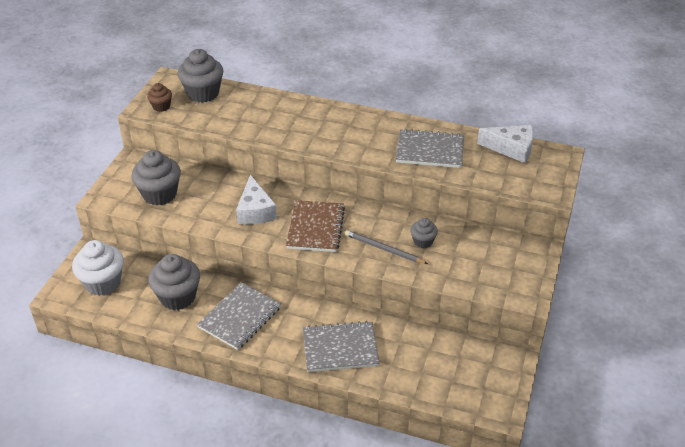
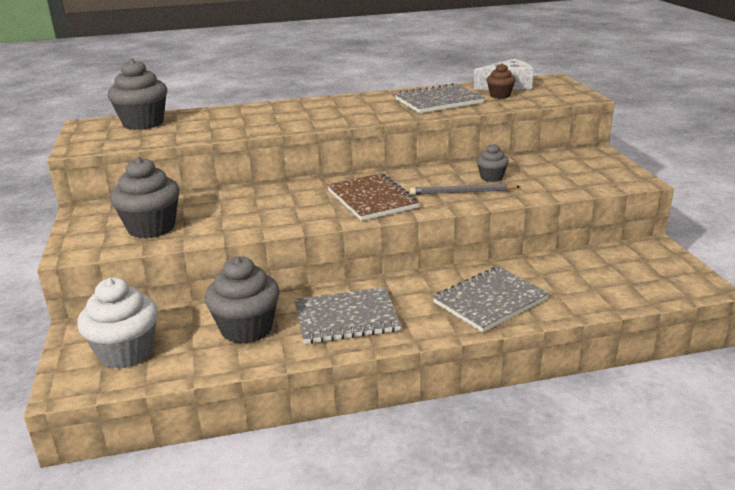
camera: 30 degrees left, 15 degrees down
brown cupcake [147,83,172,112] -> brown cupcake moved to [487,63,516,99]
grey notebook [197,282,281,350] -> grey notebook turned 75 degrees clockwise [295,287,401,344]
white cheese [236,175,277,225] -> none

